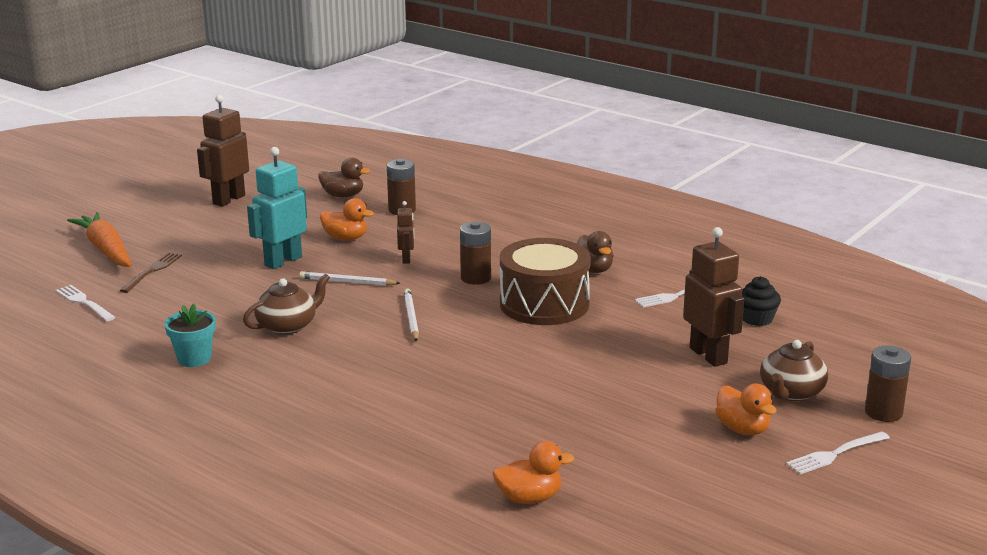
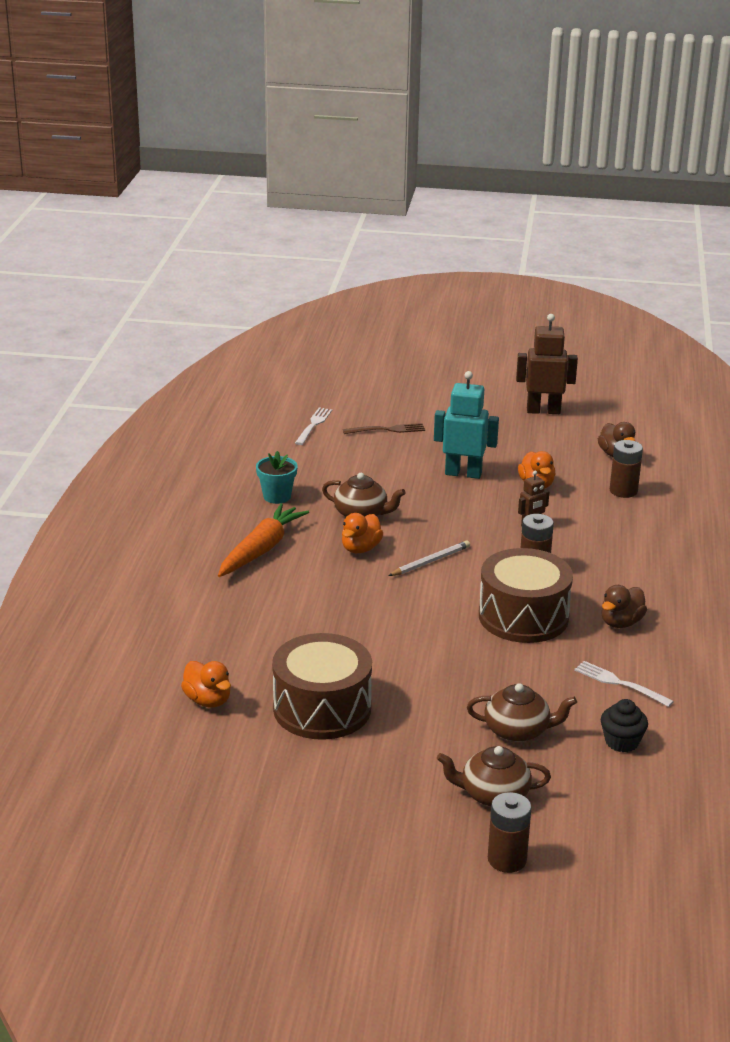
camera: 60 degrees right, 5 degrees up
orange carrot [67,212,132,267] -> orange carrot moved to [218,503,309,577]
white pencil [299,271,401,286] -> none
brown robot [683,227,744,367] -> brown teapot [467,683,577,742]
orange duck [715,384,777,435] -> orange duck moved to [342,513,383,553]
white fork [786,432,890,474] -> none
none -> brown drum [272,633,372,740]

